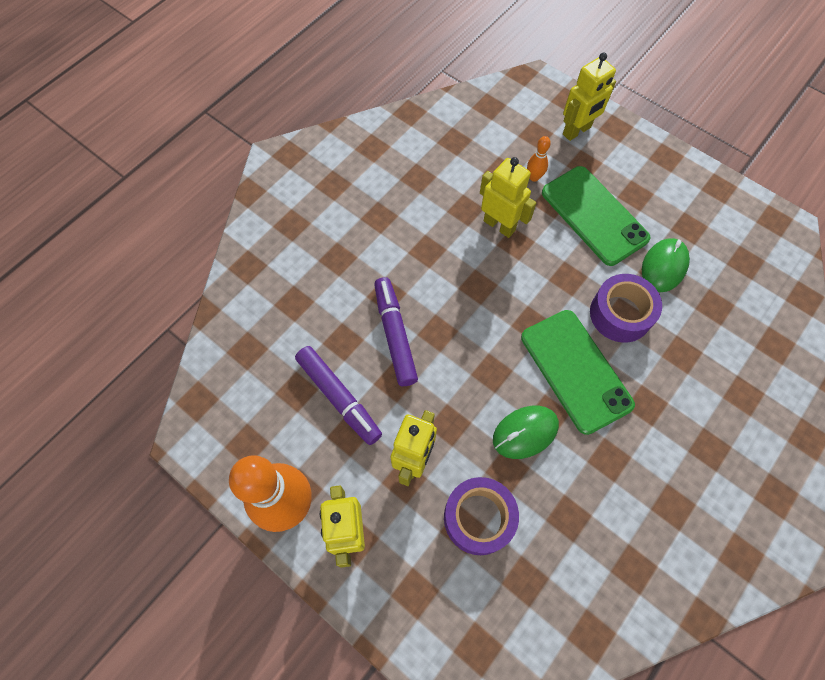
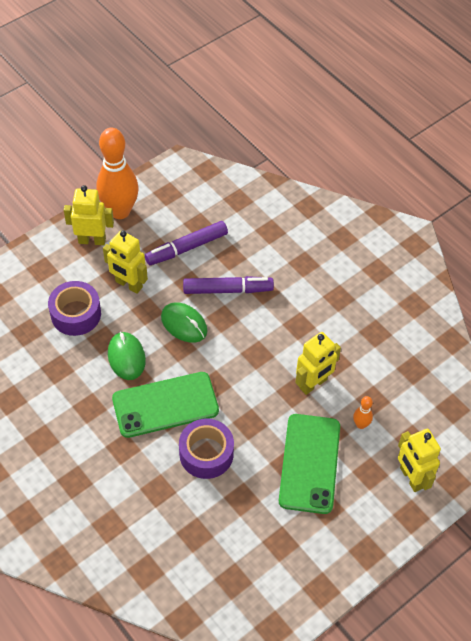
camera: 100 degrees right, 10 degrees down
green phone [542,166,651,266] -> green phone turned 60 degrees counterclockwise [279,414,340,514]
green mouse [642,238,690,292] -> green mouse moved to [161,302,207,343]

